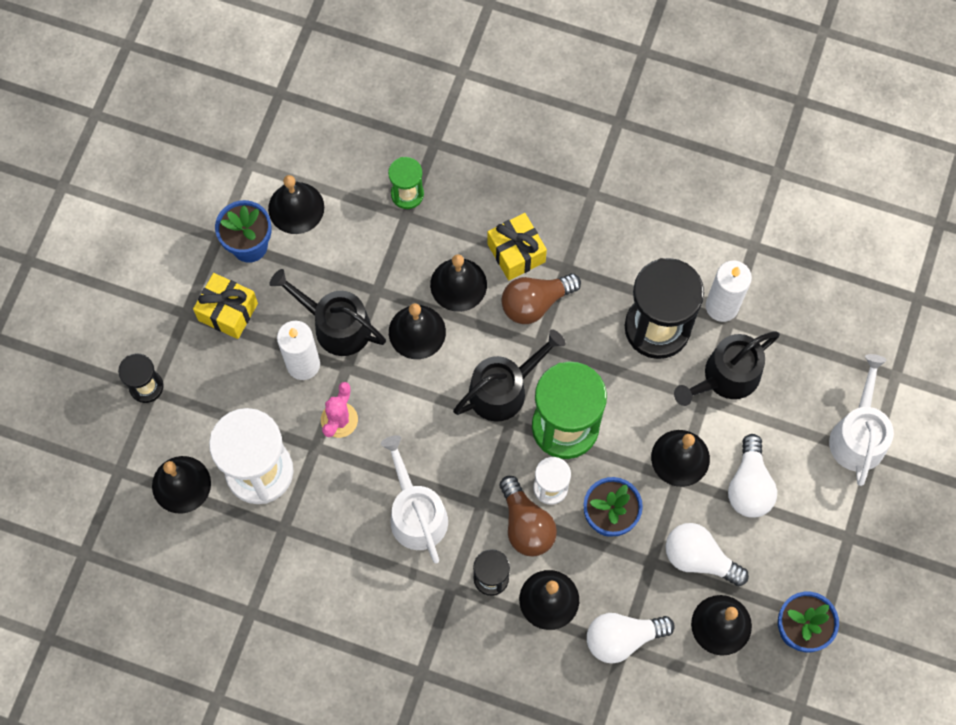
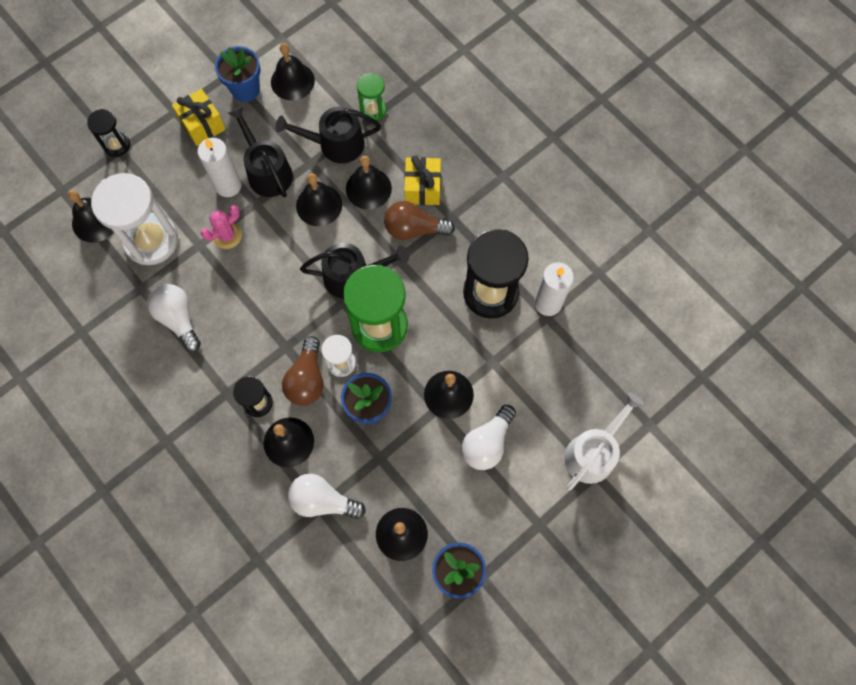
camera: 30 degrees right, 0 degrees up
white watering can [381,435,448,564] -> none
white light bulb [665,523,749,586] -> white light bulb moved to [147,284,201,352]
black watering can [674,331,780,406] -> black watering can moved to [275,106,381,163]

